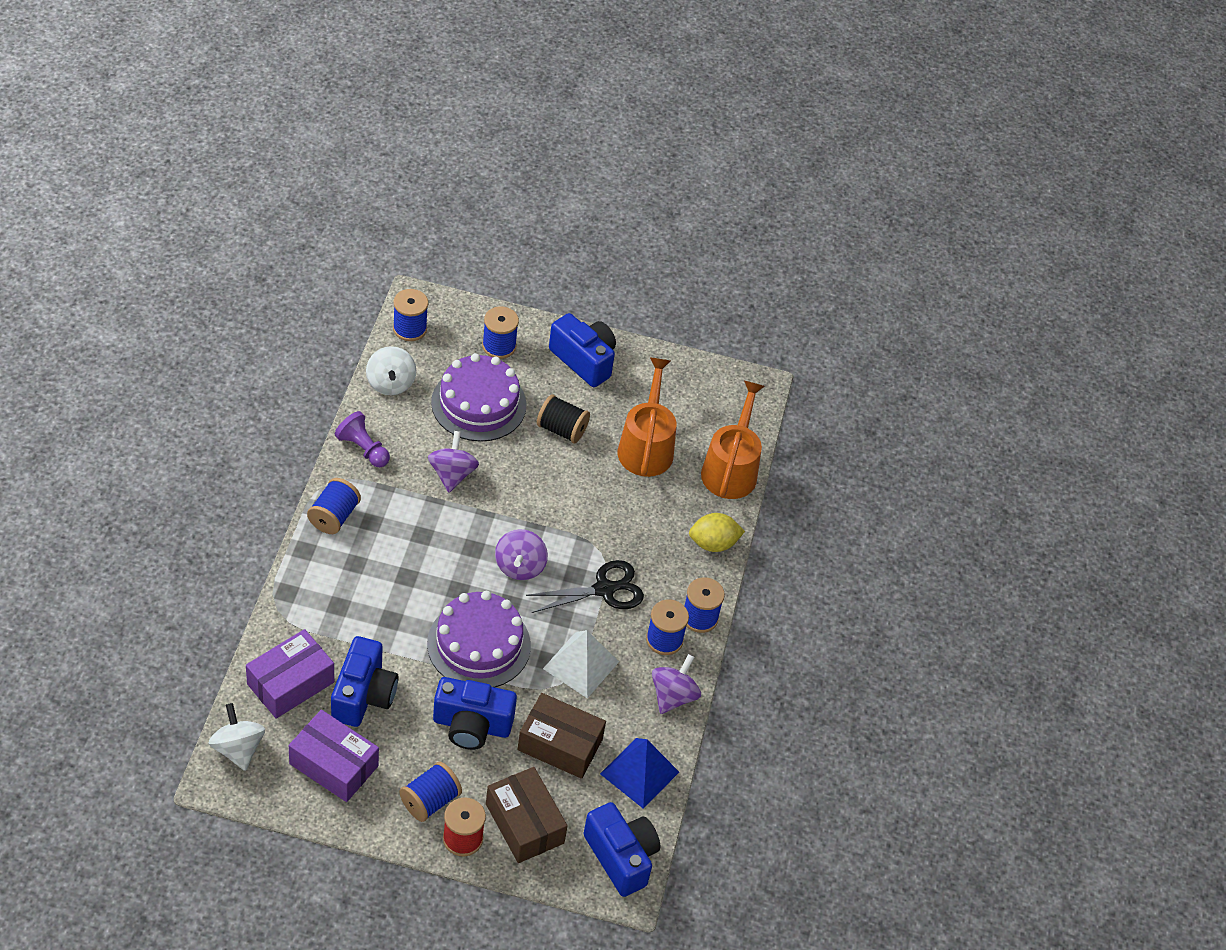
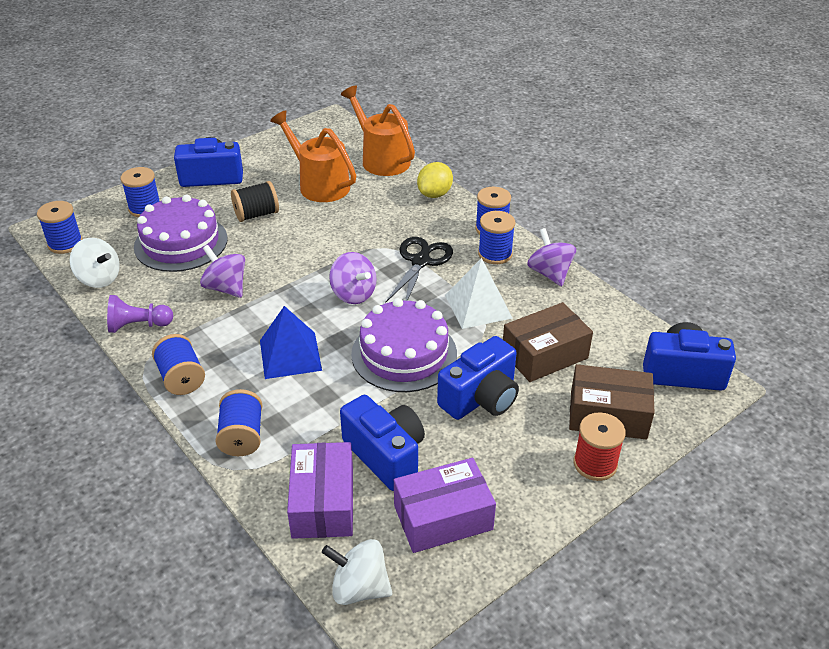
camera: 45 degrees left, 10 degrees down
blue spool [399,762,462,822] -> blue spool moved to [215,389,262,456]
blue pyramid [600,738,679,809] -> blue pyramid moved to [260,306,322,379]

